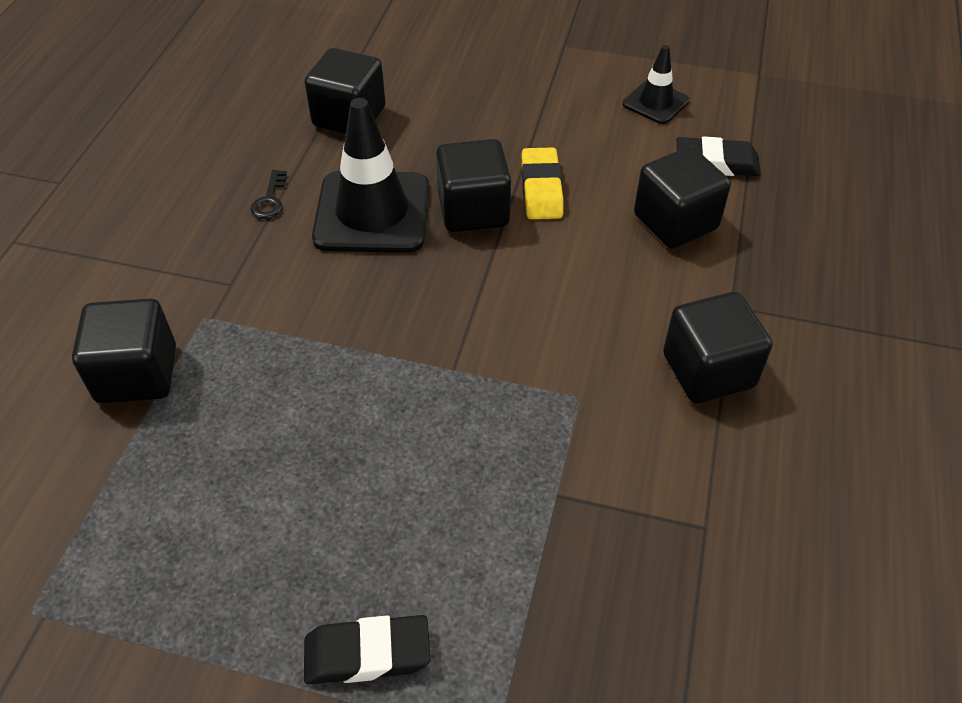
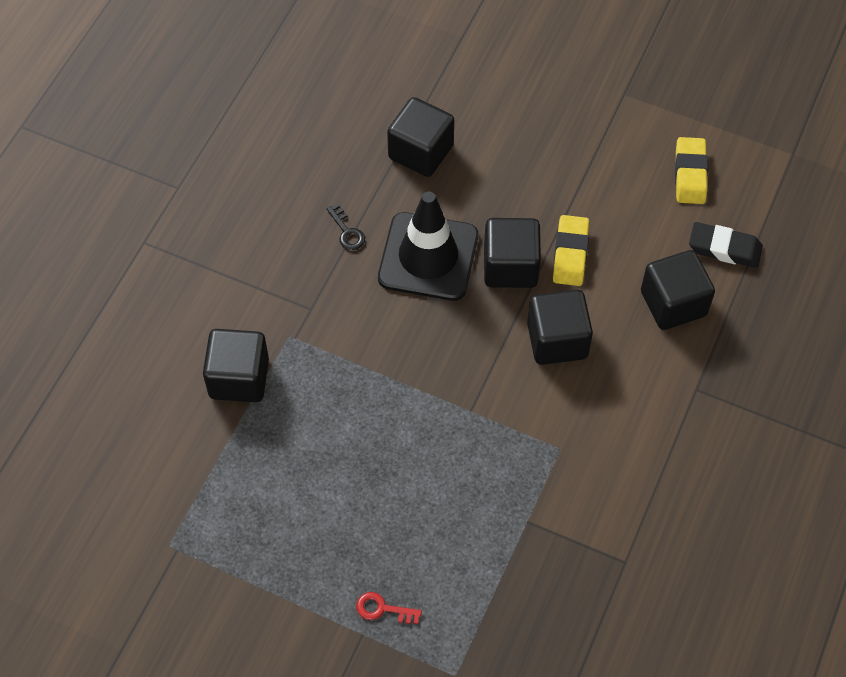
camera: 10 degrees right, 10 degrees up
black key [251,170,287,219] -> black key turned 45 degrees counterclockwise [326,203,365,250]
black eraser [304,615,430,684] -> red key [357,592,422,624]
black traffic cone [623,45,690,124] -> yellow eraser [675,137,708,204]
black cube [663,292,773,404] -> black cube moved to [527,290,593,365]

